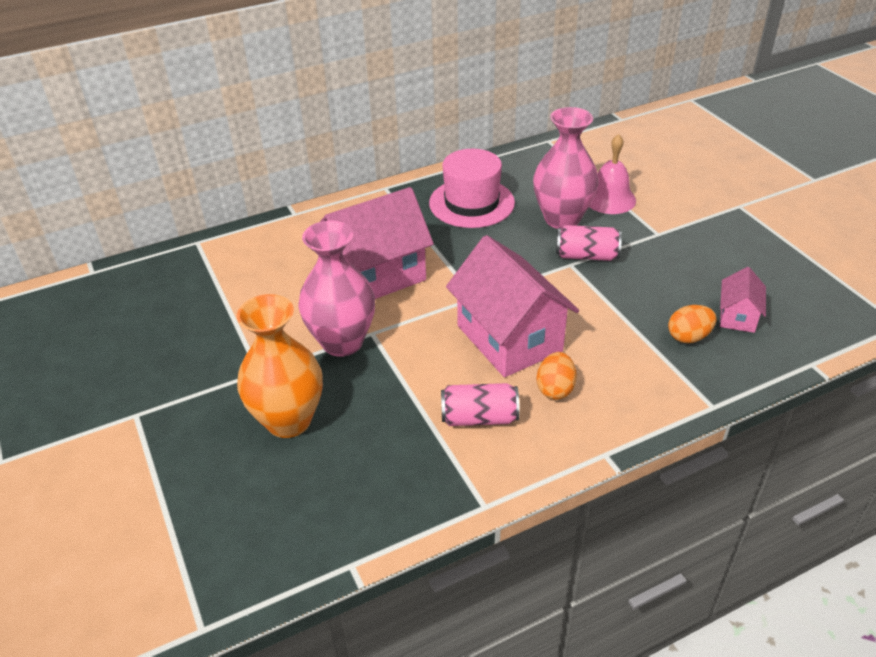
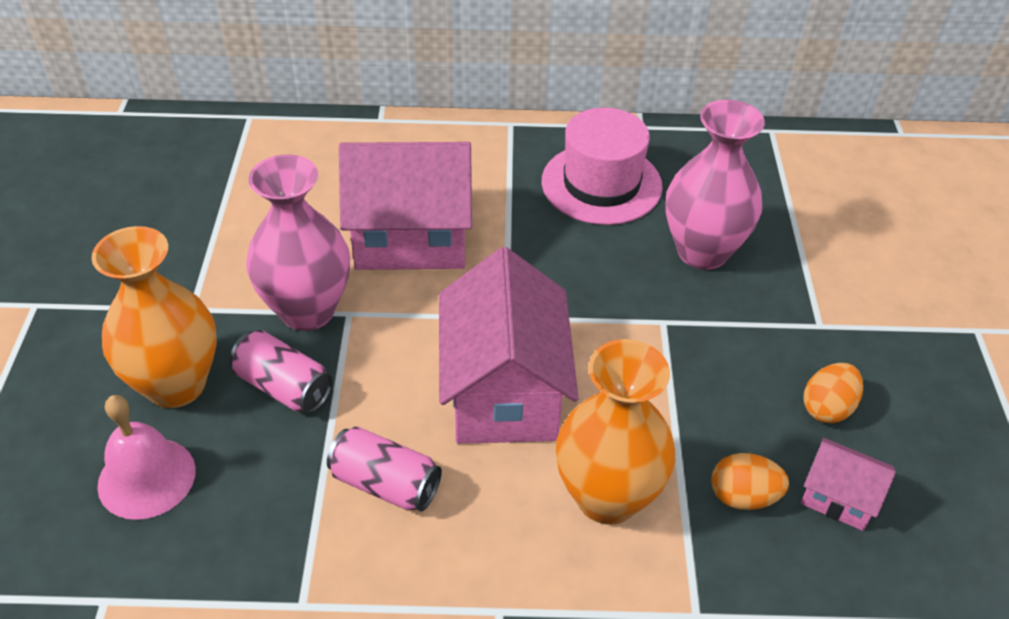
camera: 25 degrees right, 5 degrees up
orange egg [536,352,577,400] -> orange egg moved to [804,363,863,423]
pink can [556,225,622,261] -> pink can moved to [230,330,333,414]
pink bell [589,134,636,214] -> pink bell moved to [97,395,196,520]
pink house [720,267,766,333] -> pink house turned 75 degrees clockwise [801,438,896,531]
none -> orange vase [556,339,675,525]

